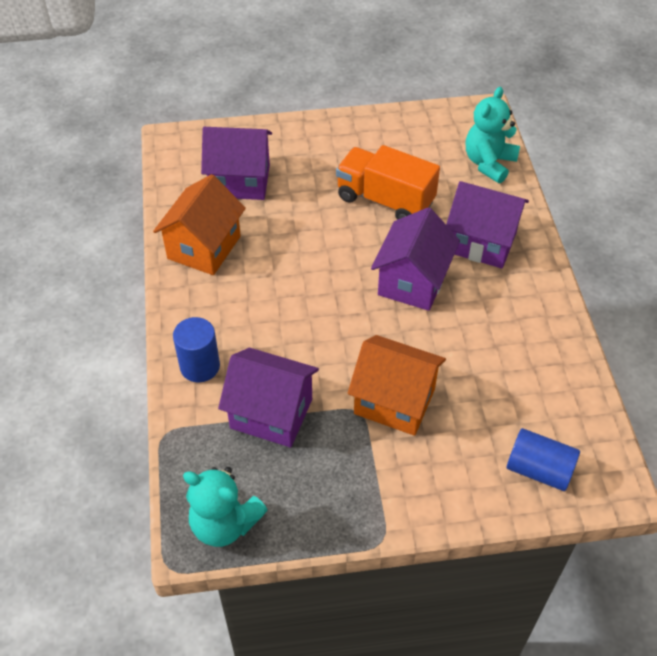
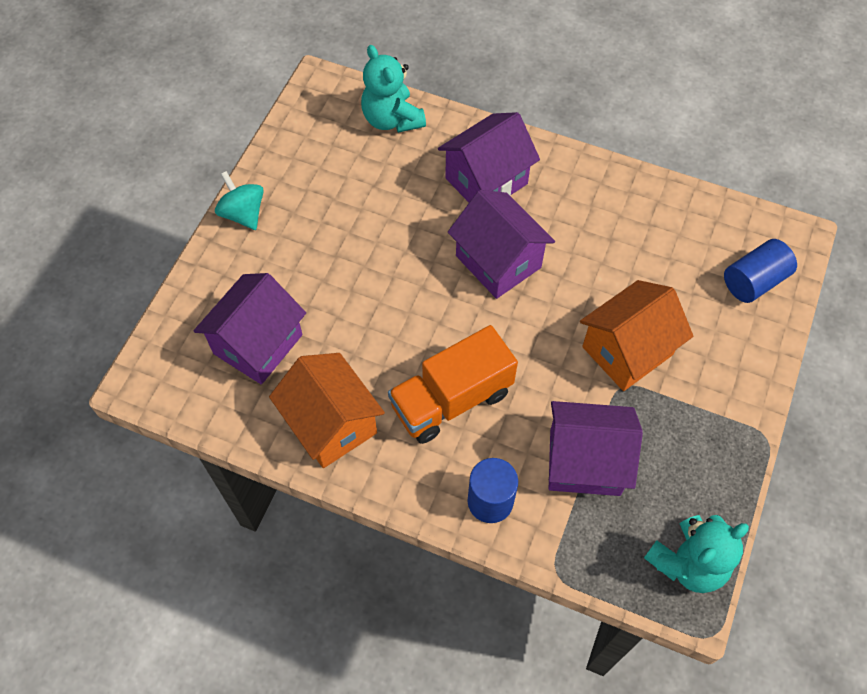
camera: 60 degrees left, 10 degrees up
purple house [218,348,319,447] -> purple house turned 45 degrees clockwise [549,401,643,496]
orange truck [336,145,440,220] -> orange truck moved to [388,325,518,444]
none -> turquoise spinning top [215,171,264,230]

